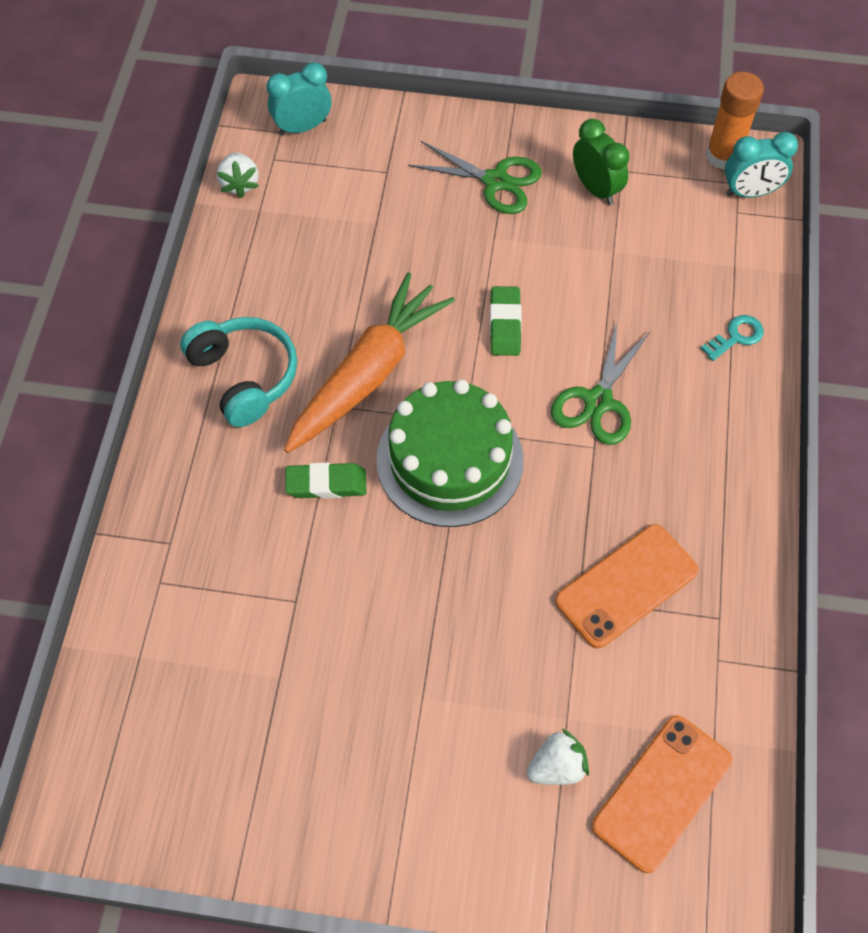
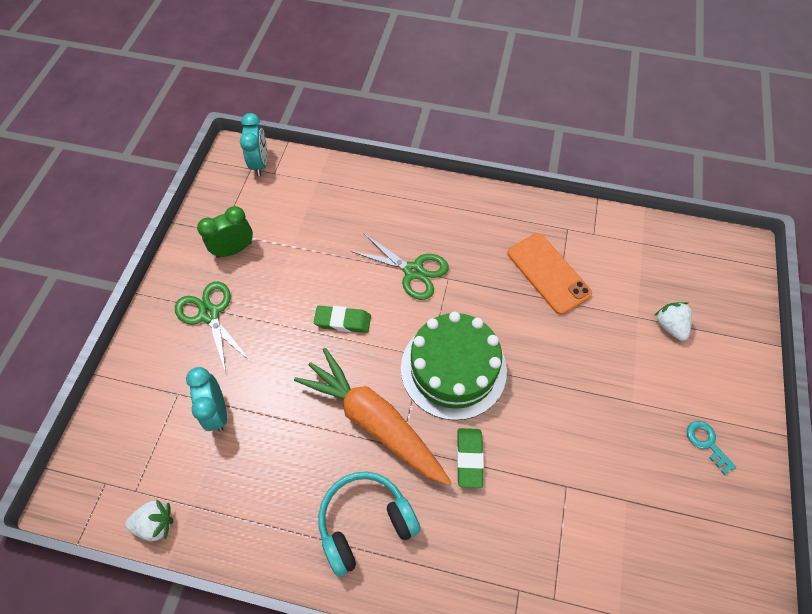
camera: 85 degrees left, 0 degrees up
turquoise clock [266,62,332,136] -> turquoise clock moved to [186,367,227,431]
green scissors [408,141,542,214] -> green scissors turned 60 degrees counterclockwise [175,281,250,373]
orange phone [592,715,732,873] -> none
turquoise key [701,315,764,361] -> turquoise key moved to [687,421,736,475]
orange glue stick [706,72,764,170] -> none

